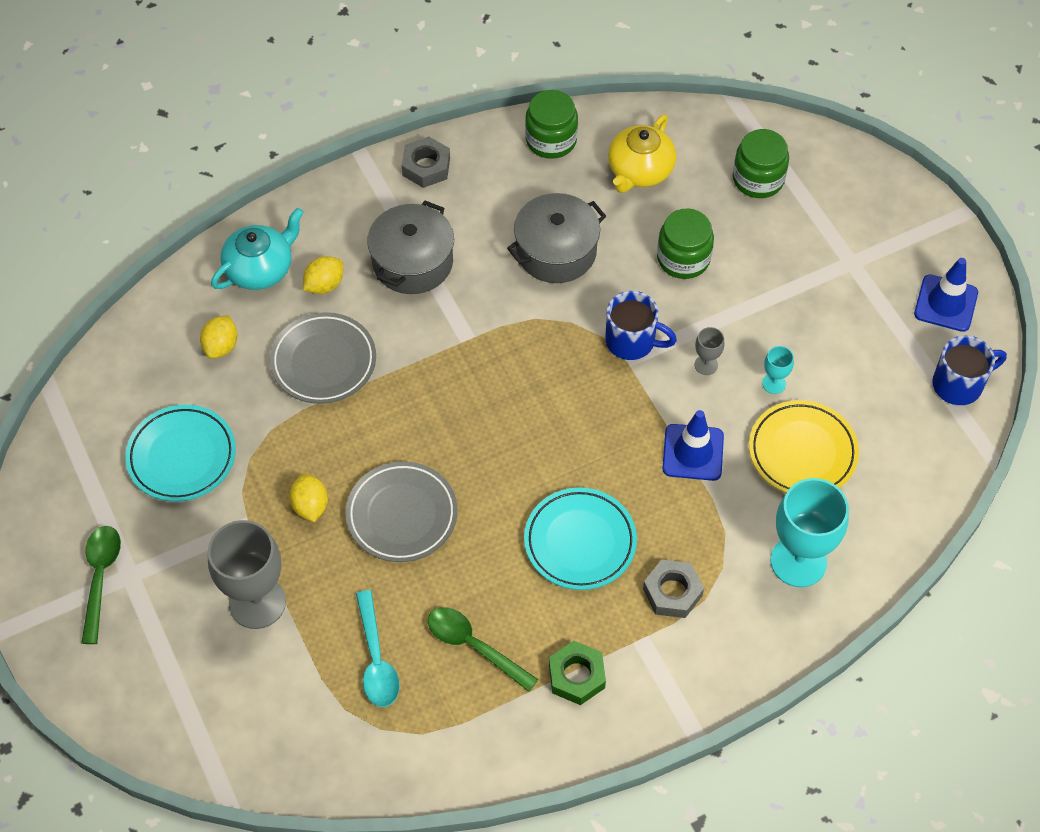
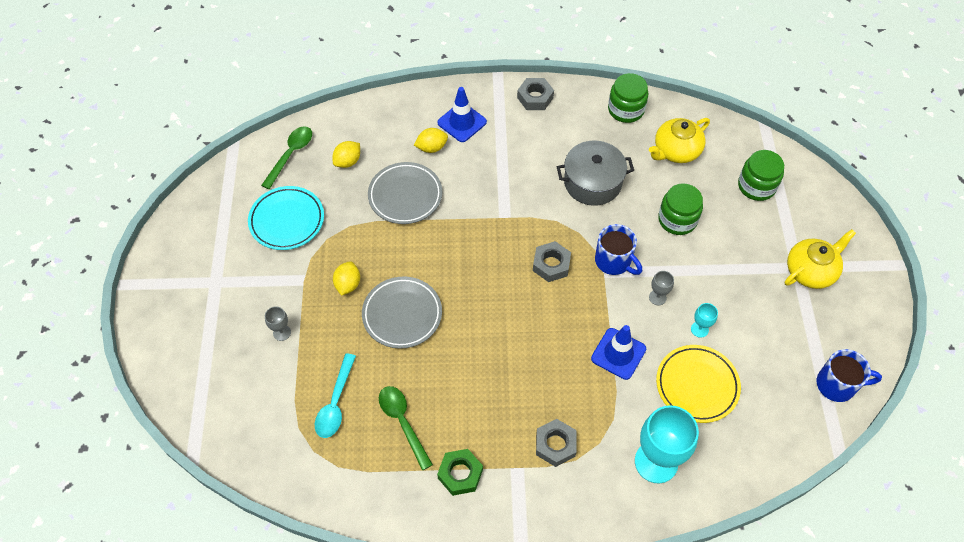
camera: 25 degrees right, 0 degrees up
green spoon [81,526,121,644] -> green spoon moved to [261,126,312,189]
grey goblet [208,520,286,629] -> grey goblet [265,306,291,341], size x0.45
turquoise teapot [211,208,304,290] -> none
grey pot [367,201,454,294] -> none
turquoise plate [524,487,637,590] -> none
blue traffic cone [914,258,978,332] -> blue traffic cone moved to [437,87,487,142]
none -> grey nut [533,241,571,282]
none -> yellow teapot [785,229,856,289]

